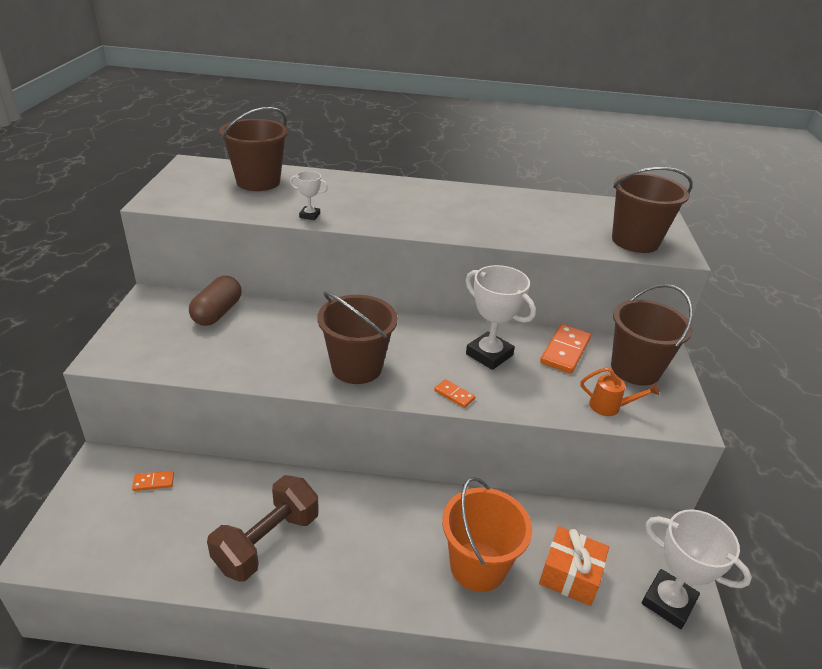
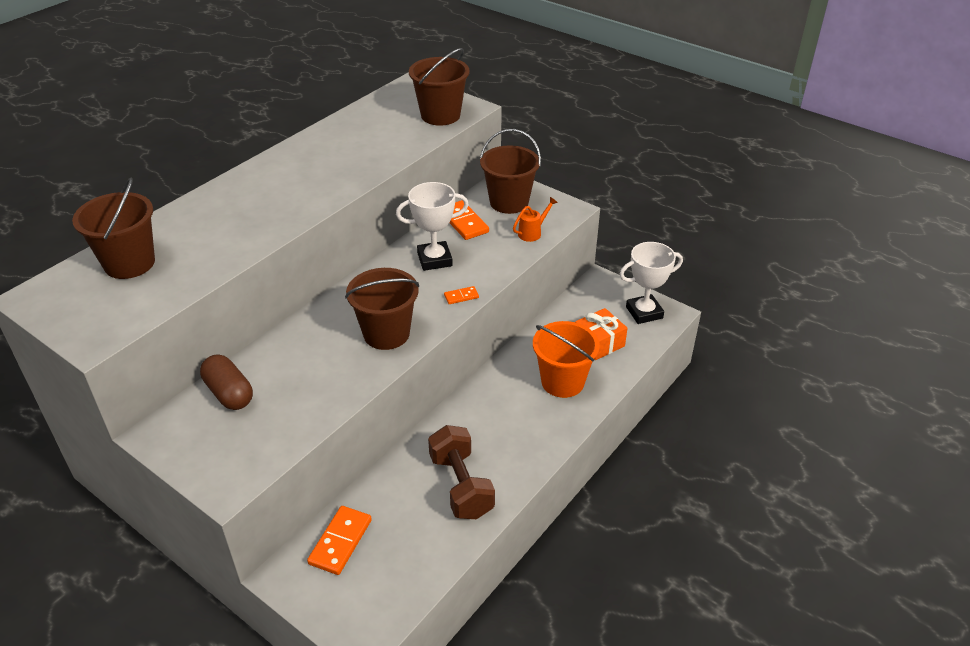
camera: 55 degrees left, 5 degrees up
orange domino [132,471,174,491] -> orange domino [307,506,372,575], size x1.91
white trophy [290,171,328,220] -> none

